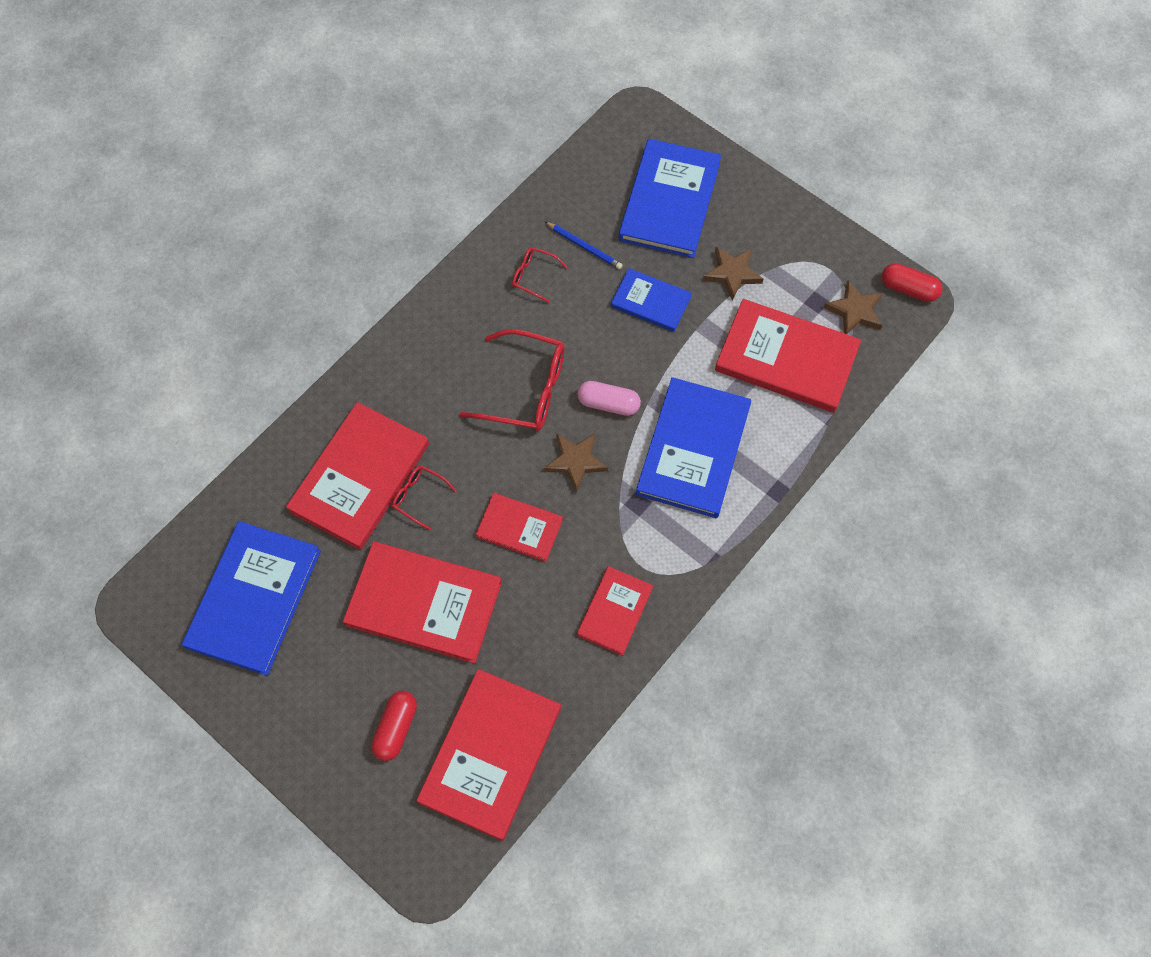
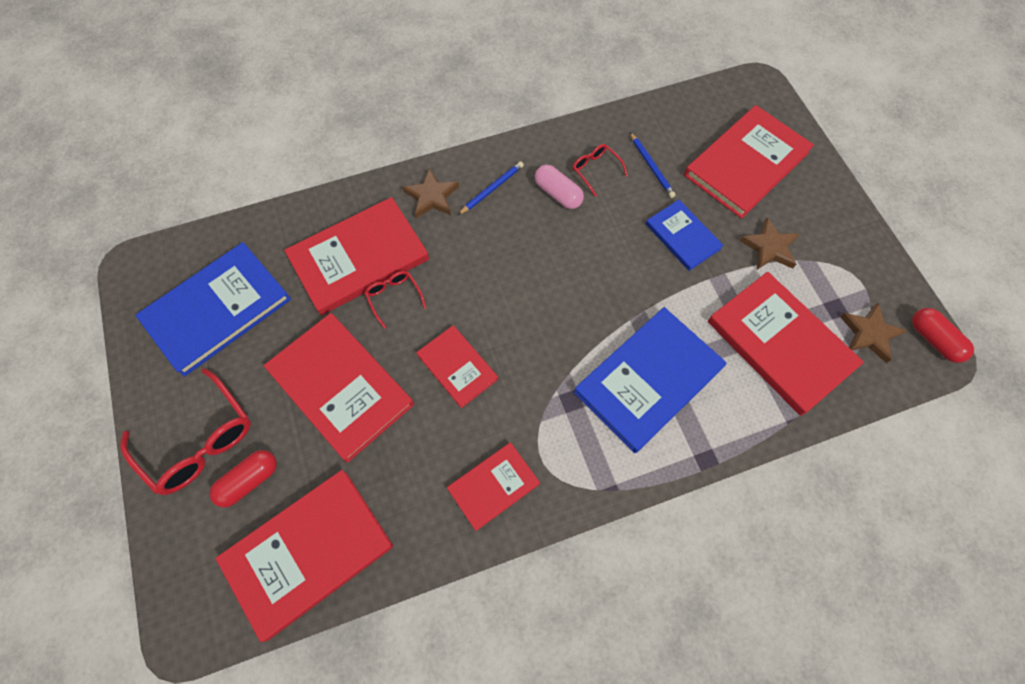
camera: 30 degrees right, 0 degrees up
red glasses [459,329,565,431] -> red glasses moved to [120,369,251,495]
brown star [544,433,608,492] -> brown star moved to [402,168,459,218]
pink capsule [578,381,641,416] -> pink capsule moved to [535,165,584,209]
blue book [619,139,721,258] -> red book [684,105,814,219]
none -> blue pencil [458,162,524,215]

